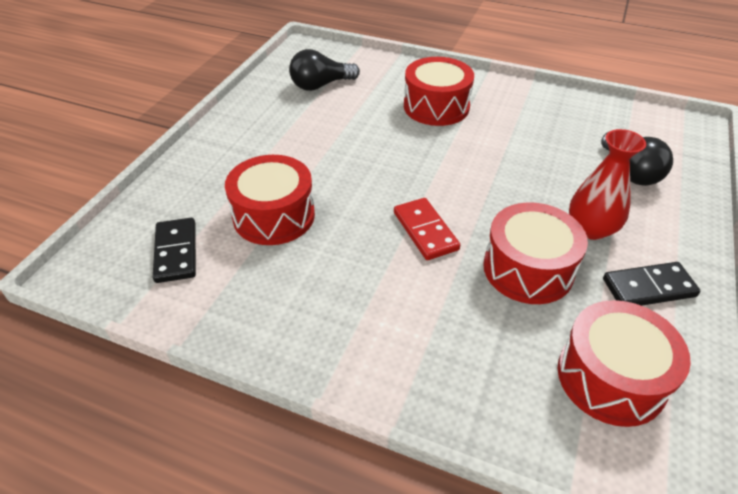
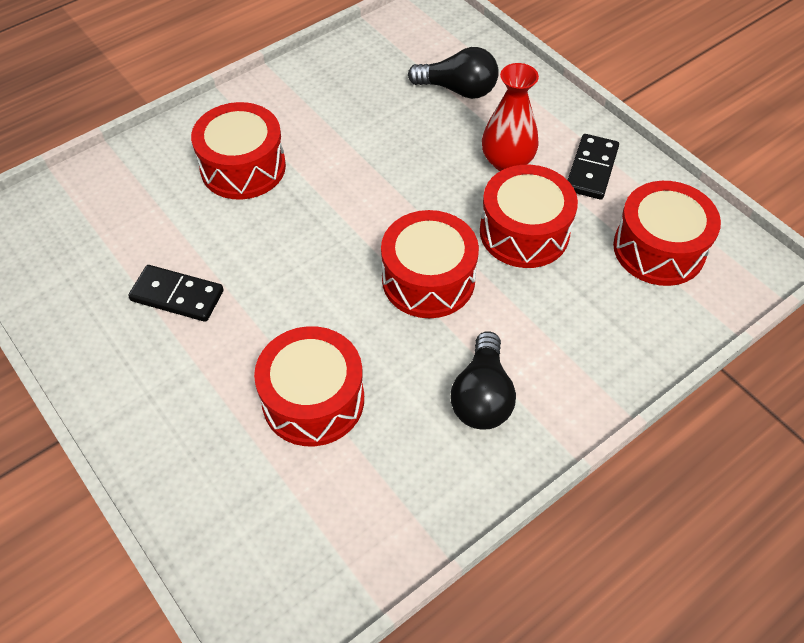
camera: 60 degrees left, 10 degrees up
black domino [153,218,196,283] -> black domino moved to [128,265,224,322]
black light bulb [289,49,360,91] -> black light bulb moved to [450,331,516,430]
red domino [394,198,460,260] -> red drum [381,210,479,318]

